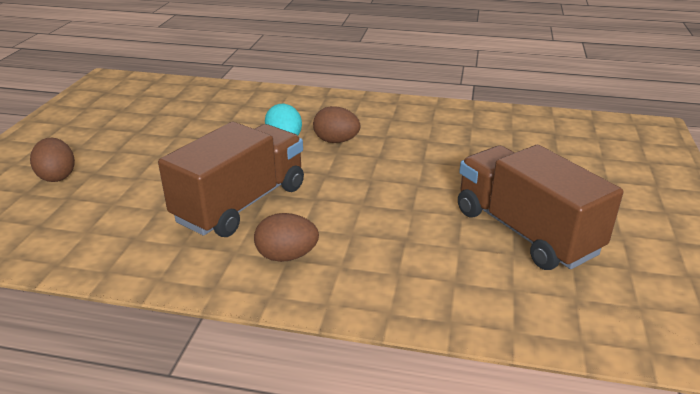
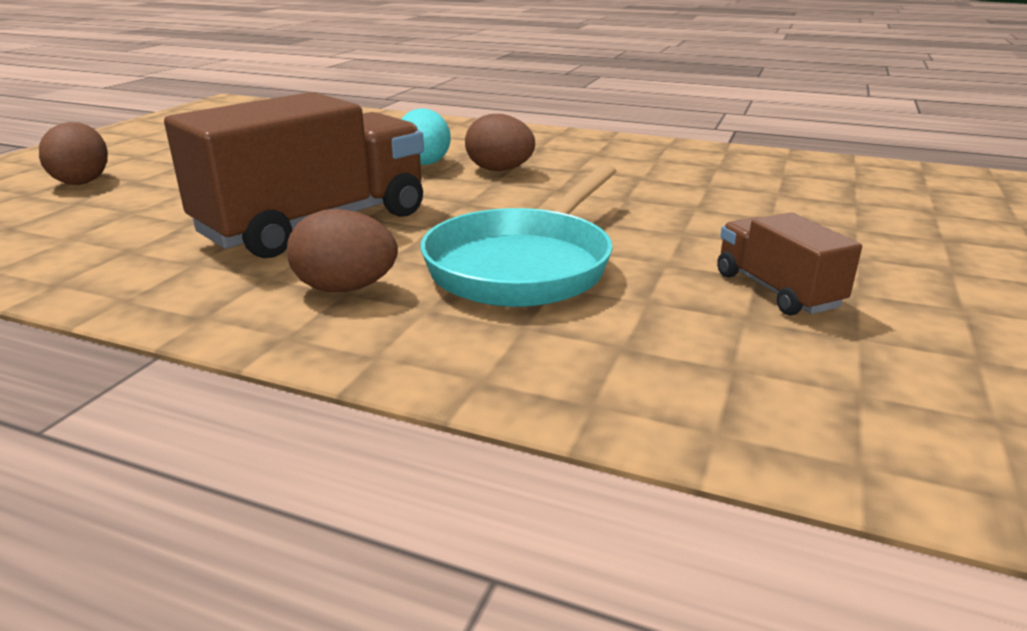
camera: 10 degrees right, 5 degrees down
brown truck [458,145,623,270] -> brown truck [717,212,862,316], size x0.50
none -> turquoise pan [421,164,616,307]

